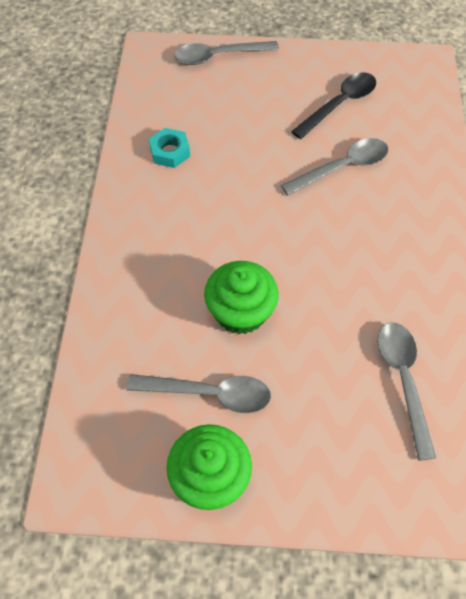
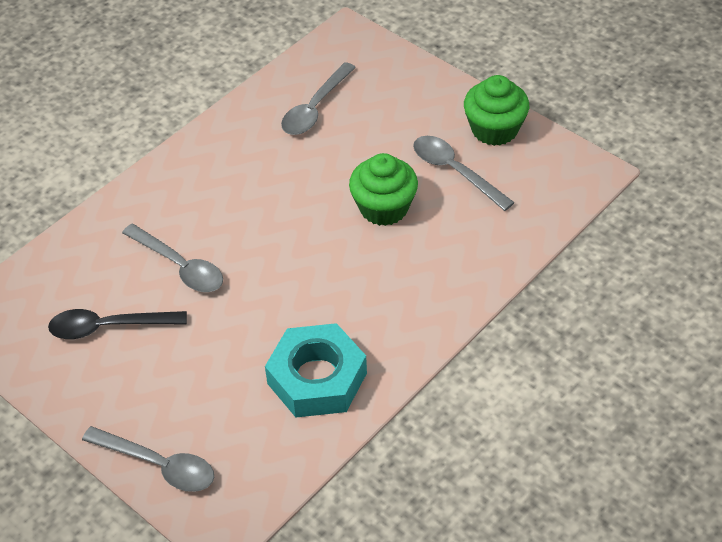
camera: 140 degrees left, 10 degrees down
turquoise nut [149,128,190,168] -> turquoise nut [265,323,367,417], size x1.94
grey spoon [281,138,388,195] -> grey spoon turned 150 degrees counterclockwise [122,224,223,292]

